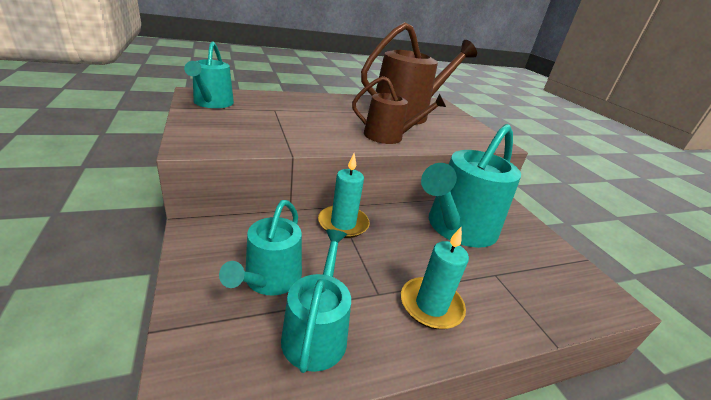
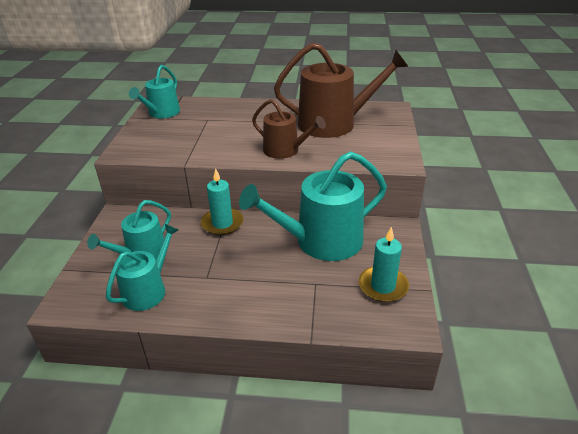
camera: 30 degrees right, 5 degrees up
turquoise candle [401,227,469,329] -> turquoise candle moved to [359,227,409,302]

